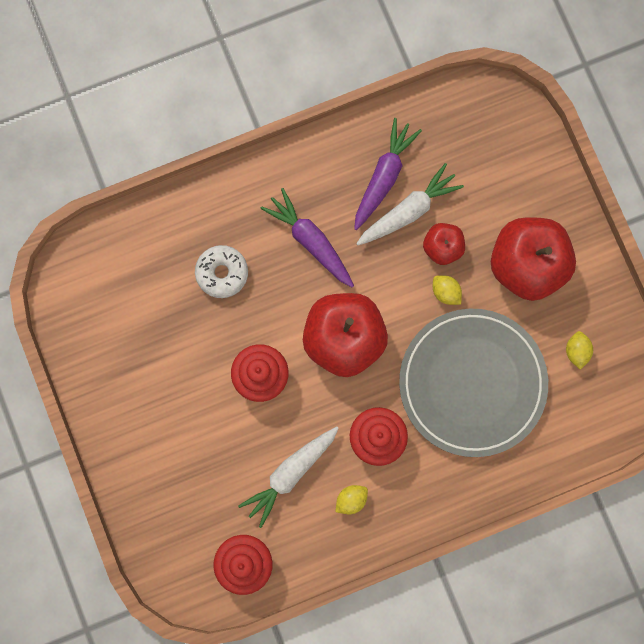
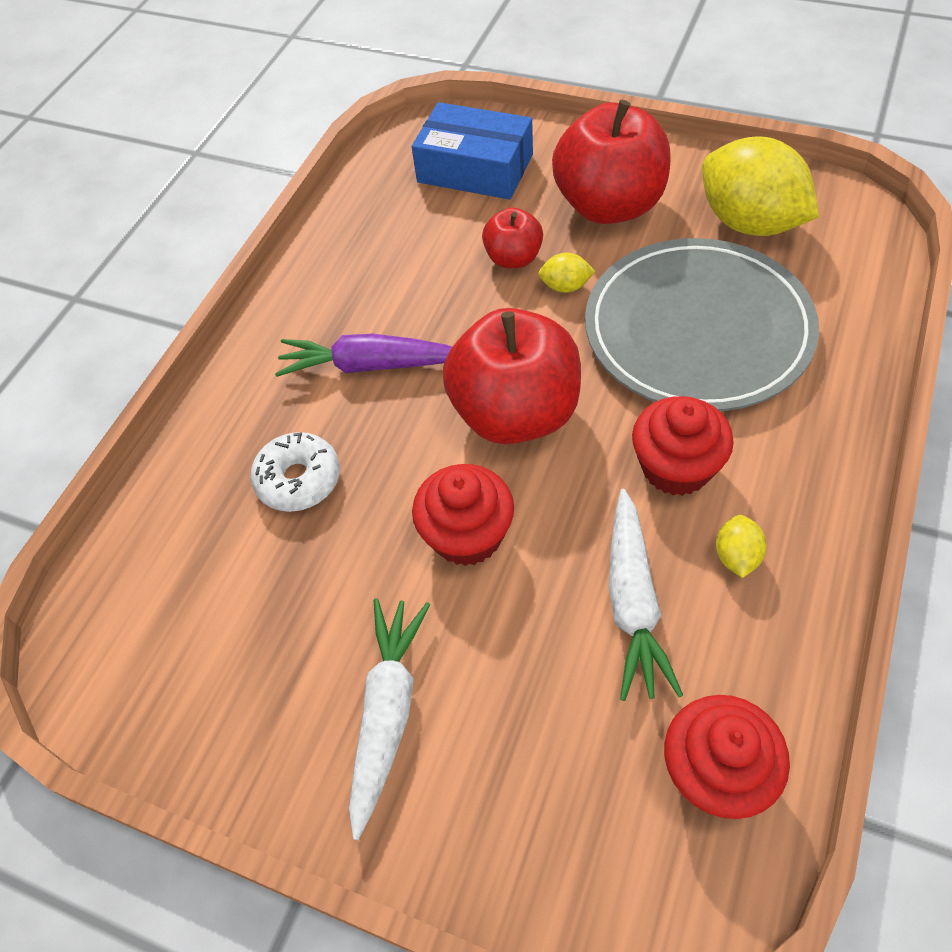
camera: 40 degrees left, 25 degrees down
purple carrot [354,118,422,230] -> none
white carrot [356,163,464,245] -> white carrot moved to [349,598,430,840]
yellow lemon [566,331,593,370] -> yellow lemon [702,136,819,236], size x2.38
none -> blue box [412,102,533,200]

